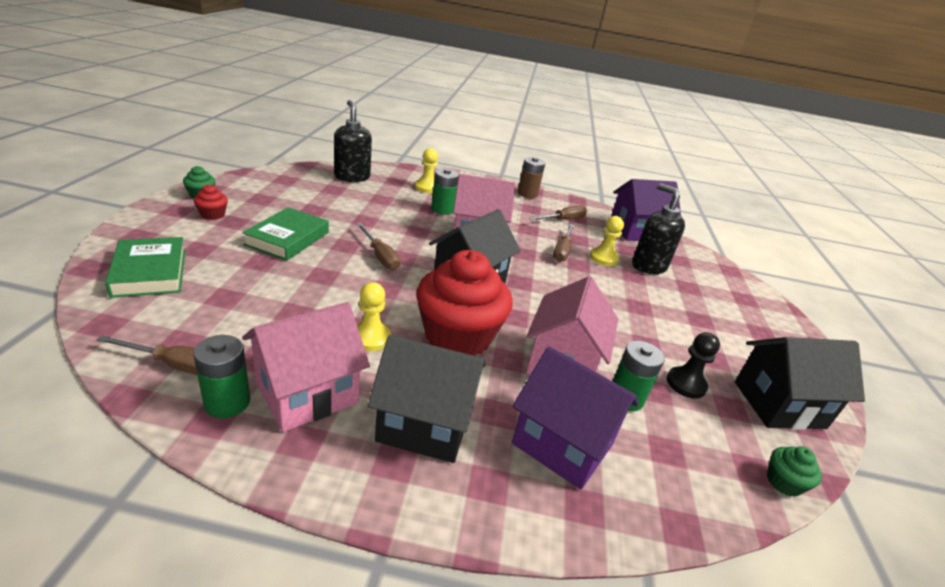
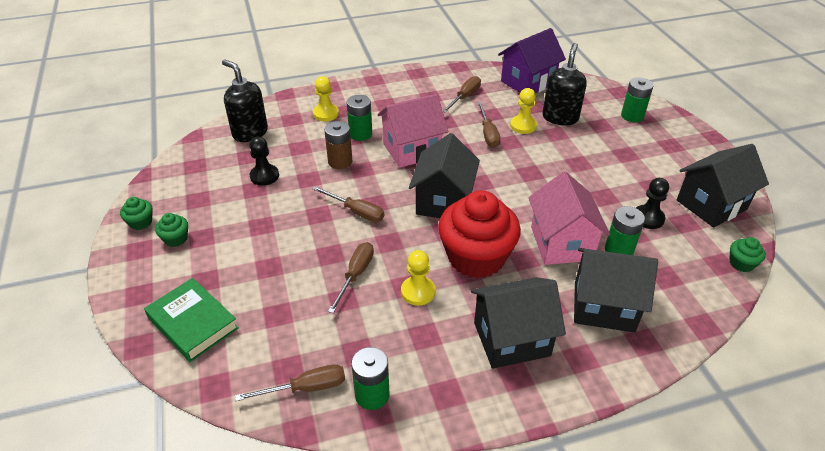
camera: 20 degrees left, 10 degrees up
red cupcake [194,184,228,220] -> green cupcake [155,213,188,247]
green book [242,207,329,261] -> none
pink house [242,302,370,432] -> none
purple house [512,347,639,490] -> black house [574,248,658,333]
brown battery [518,157,545,198] -> brown battery moved to [324,121,352,169]
black soap dispenser [632,183,685,274] -> black soap dispenser turned 75 degrees clockwise [542,43,587,126]
none -> black pawn [249,137,279,186]
none -> brown screwdriver [328,242,374,313]
none -> green battery [621,77,653,122]

